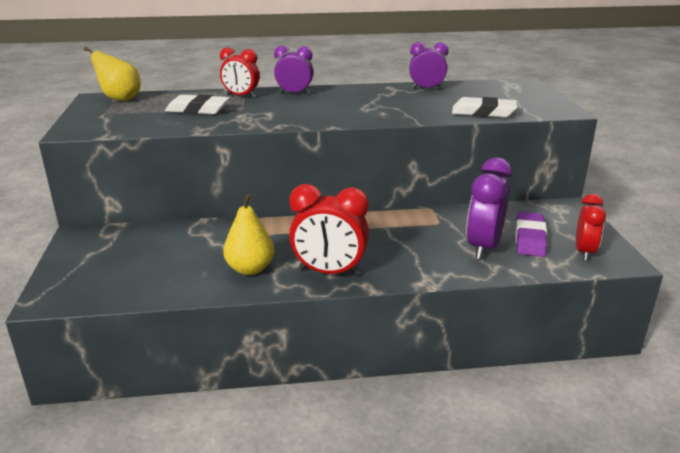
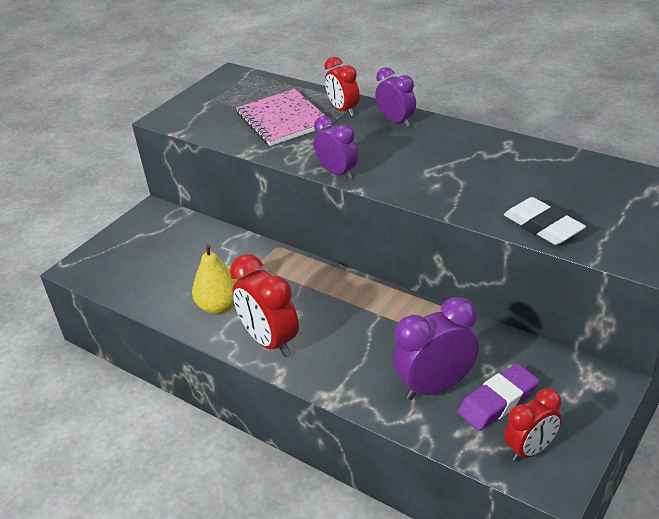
camera: 45 degrees right, 10 degrees up
yellow pear [84,47,141,101] -> none
white eraser [165,94,230,114] -> pink notebook [236,89,331,146]
purple clock [409,42,449,89] -> purple clock moved to [314,116,358,179]

